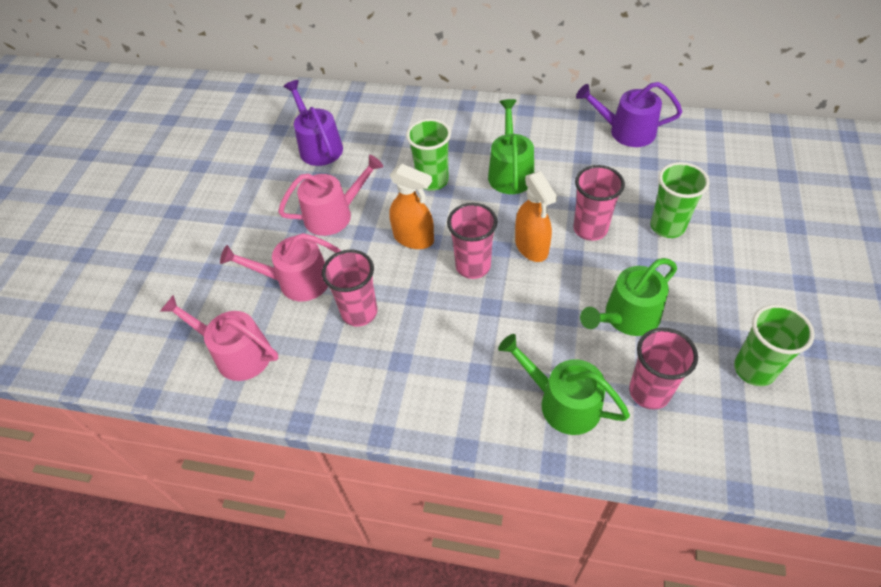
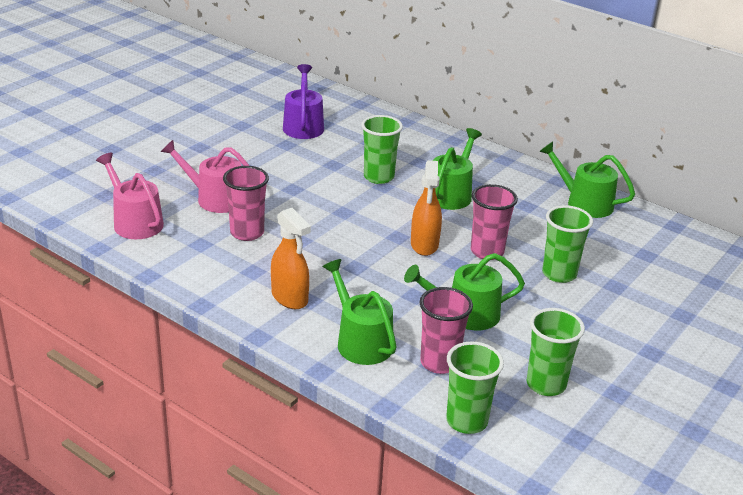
camera: 20 degrees right, 20 degrees down
pink watering can [278,155,383,236] -> none
orange spray bottle [389,164,434,249] -> orange spray bottle moved to [271,208,311,309]
pink cup [447,203,498,279] -> none
purple watering can [576,82,682,147] -> green watering can [539,142,635,218]
none -> green cup [446,341,504,434]

